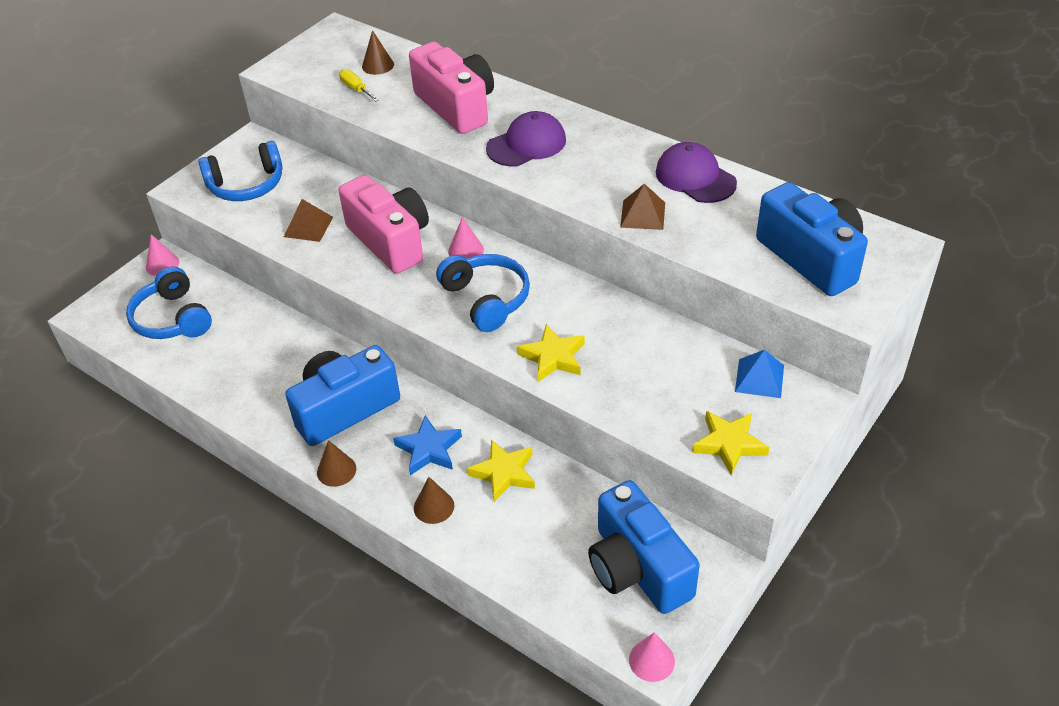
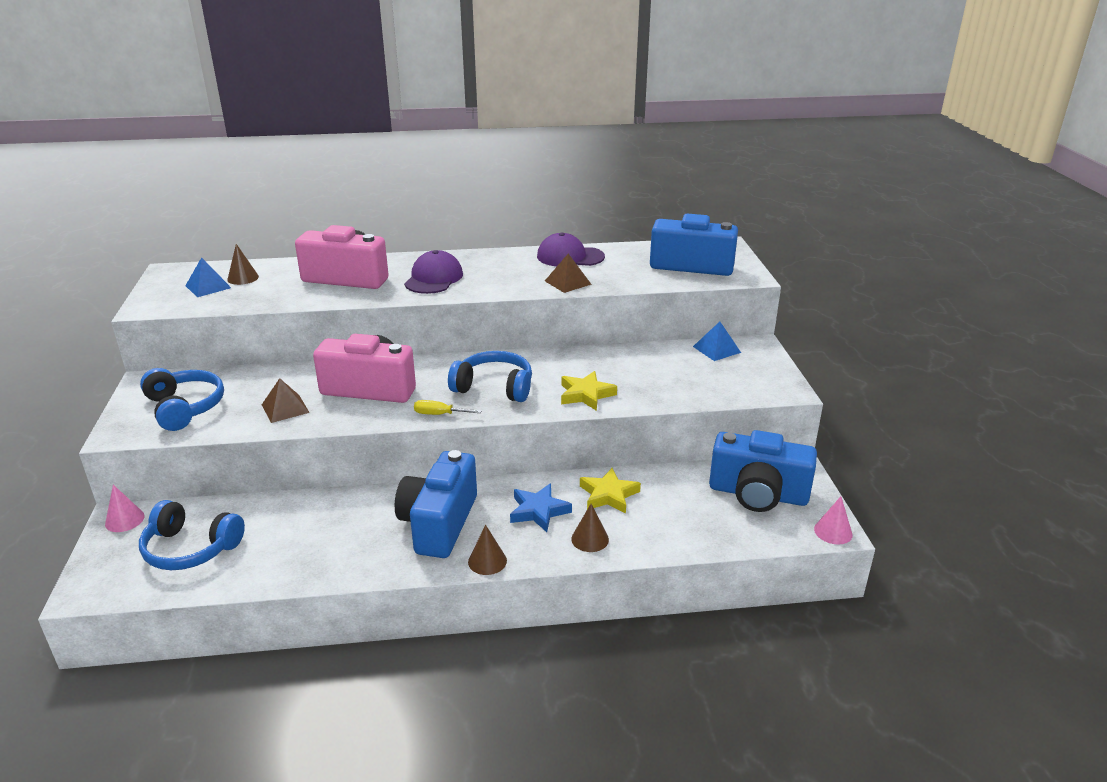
camera: 45 degrees left, 15 degrees down
blue headphones [198,141,283,201] -> blue headphones turned 60 degrees counterclockwise [140,368,224,431]
yellow screwdriver [339,69,379,101] -> yellow screwdriver moved to [414,400,481,415]
pink cone [448,217,484,259] -> none
yellow star [692,411,769,475] -> none
none -> blue pyramid [185,257,231,297]

